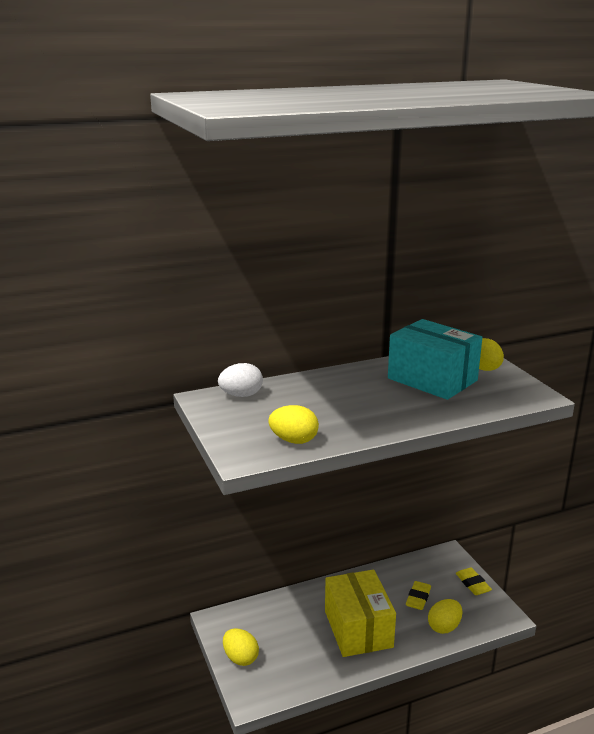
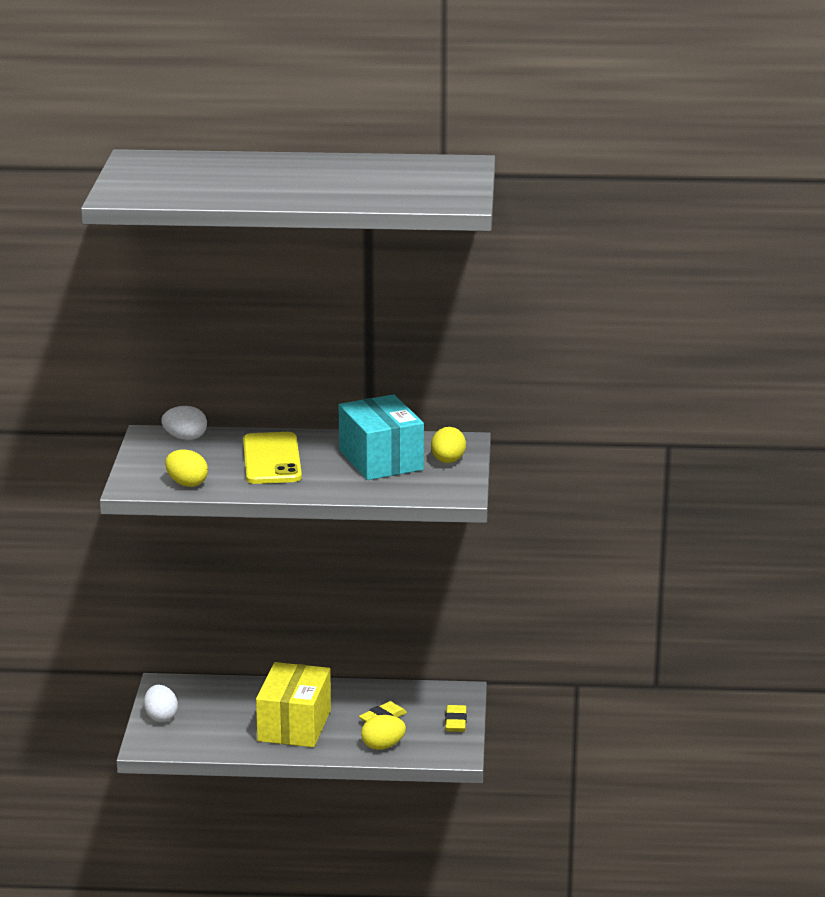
camera: 25 degrees right, 0 degrees up
yellow egg [223,628,259,666] -> white egg [144,685,178,722]
none -> yellow phone [243,432,302,484]

